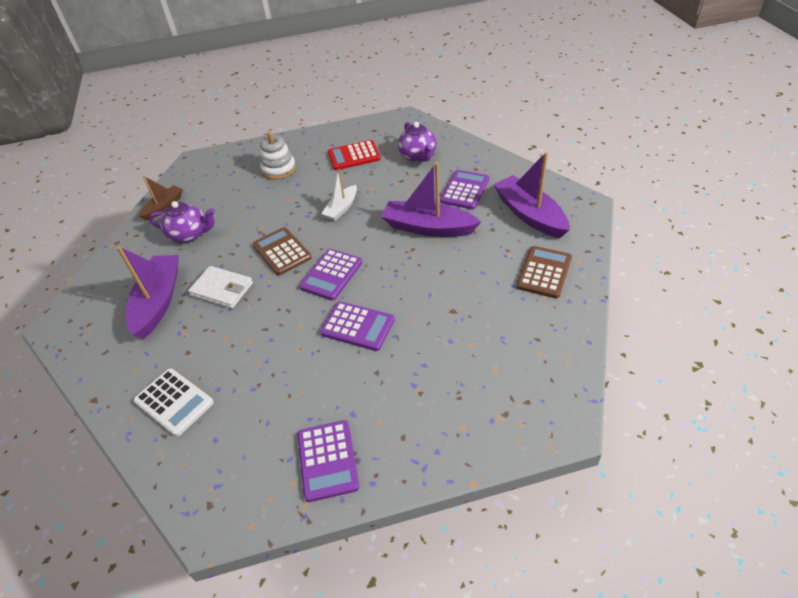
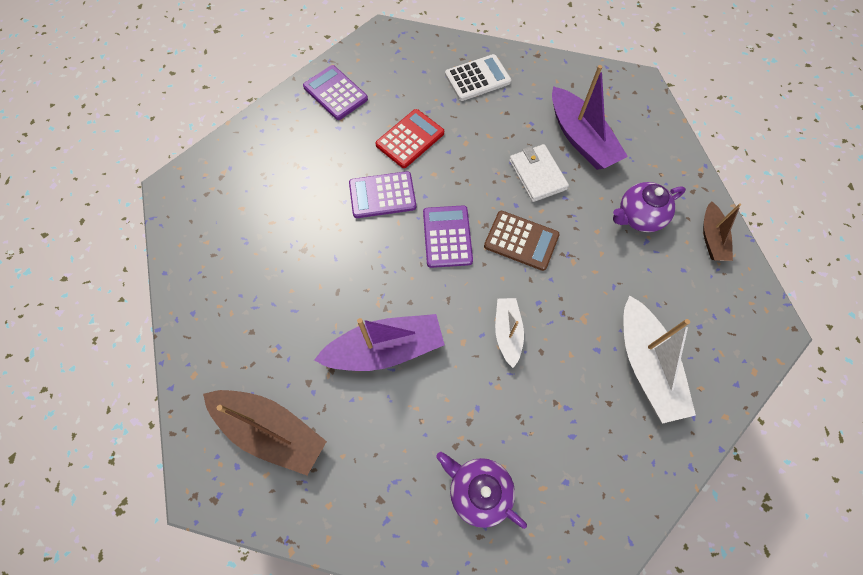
camera: 145 degrees right, 20 degrees up
white calculator [134,368,214,437] -> white calculator turned 150 degrees clockwise [445,54,511,101]
white wallet [188,266,253,308] -> white wallet turned 75 degrees clockwise [509,144,569,202]
white stacking toy [260,131,296,180] -> white boat [624,295,696,424]
red calculator [328,140,381,170] -> red calculator moved to [376,109,444,168]
purple calculator [440,170,489,210] -> none
purple boat [493,152,569,238] -> brown boat [203,390,327,475]
brown calculator [517,246,572,298] -> none

